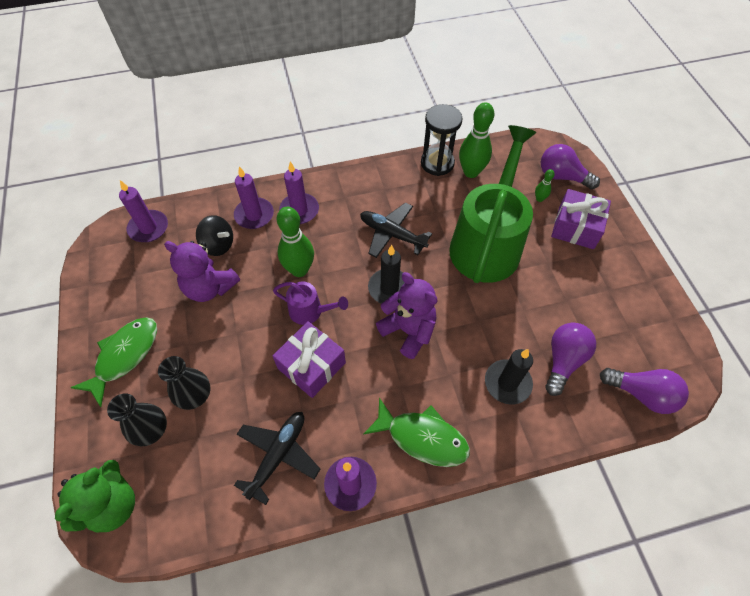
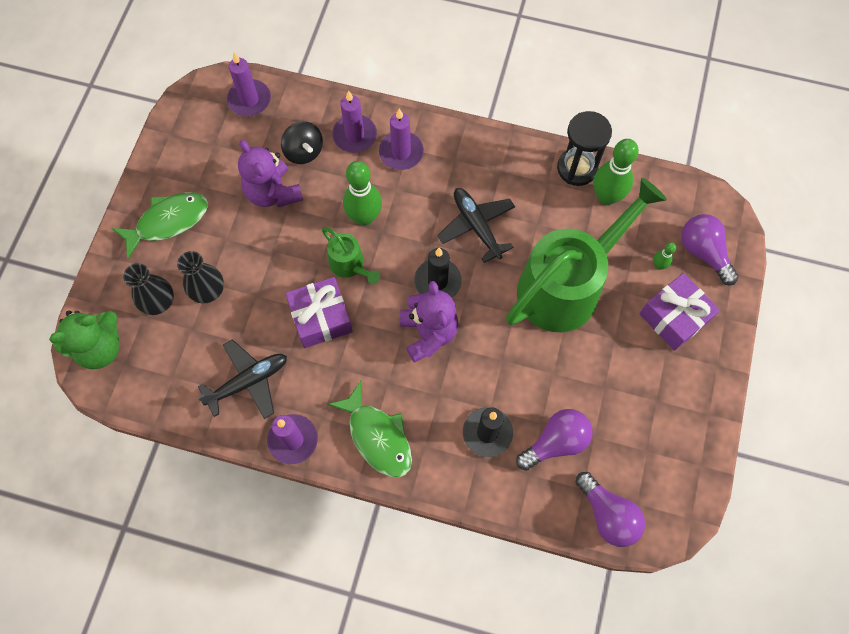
camera: 30 degrees right, 10 degrees up
purple watering can [273,282,348,325] -> green watering can [322,227,380,284]

